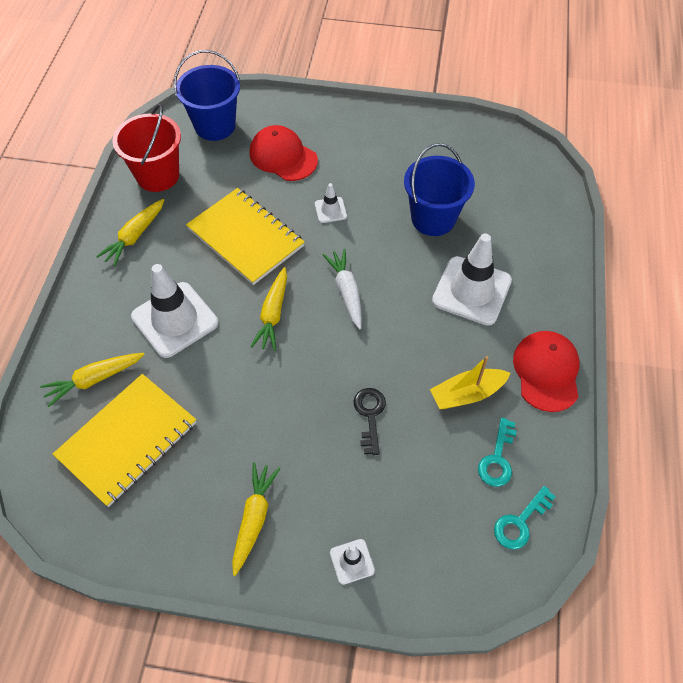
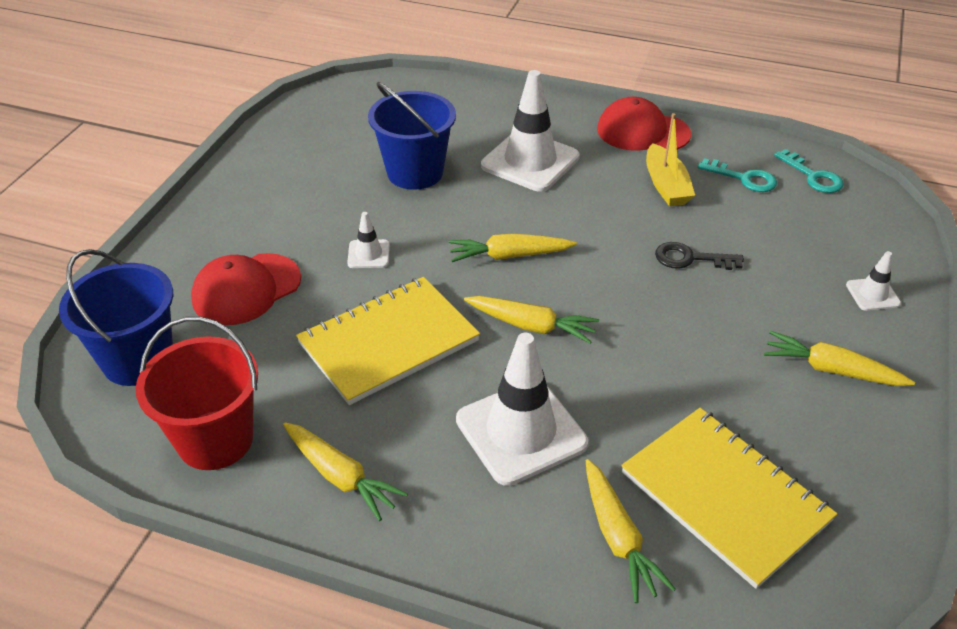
camera: 80 degrees left, 15 degrees down
white carrot [323,249,362,330] -> yellow carrot [449,233,577,262]

